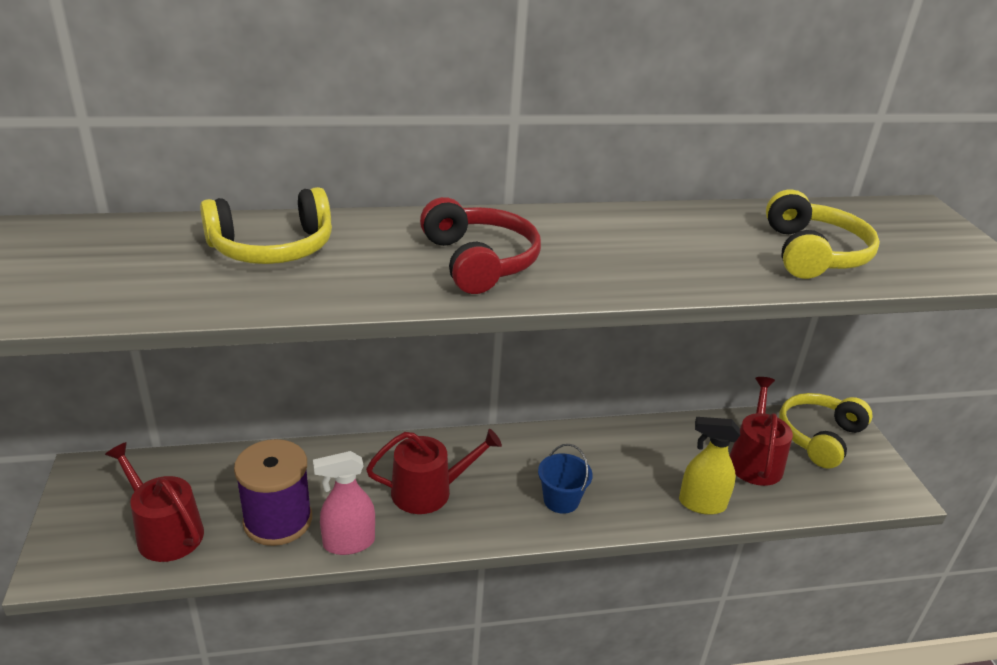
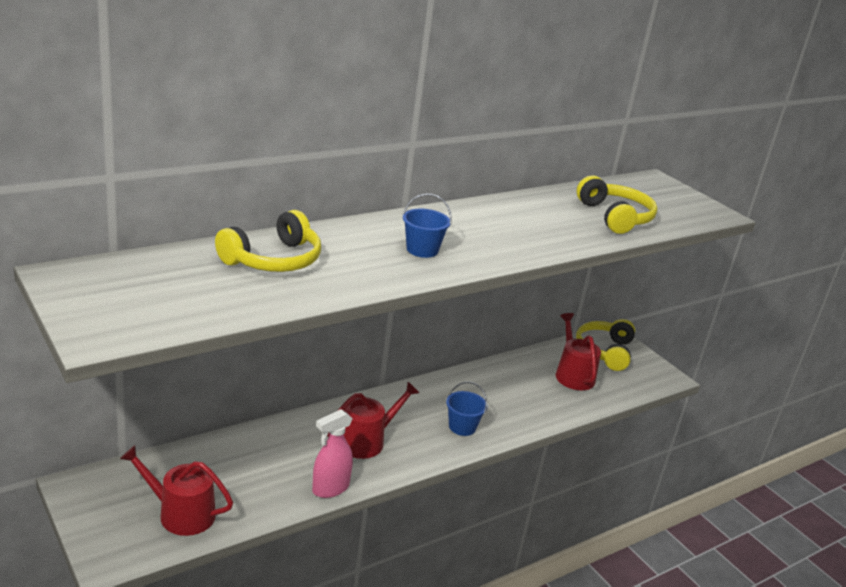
camera: 25 degrees left, 5 degrees down
purple spool [234,439,312,546] -> none
red headphones [420,197,541,294] -> blue bucket [403,194,452,258]
yellow spray bottle [679,417,740,515] -> none

